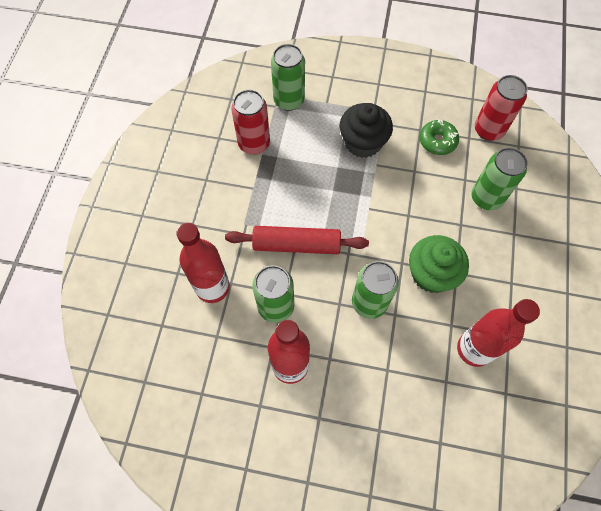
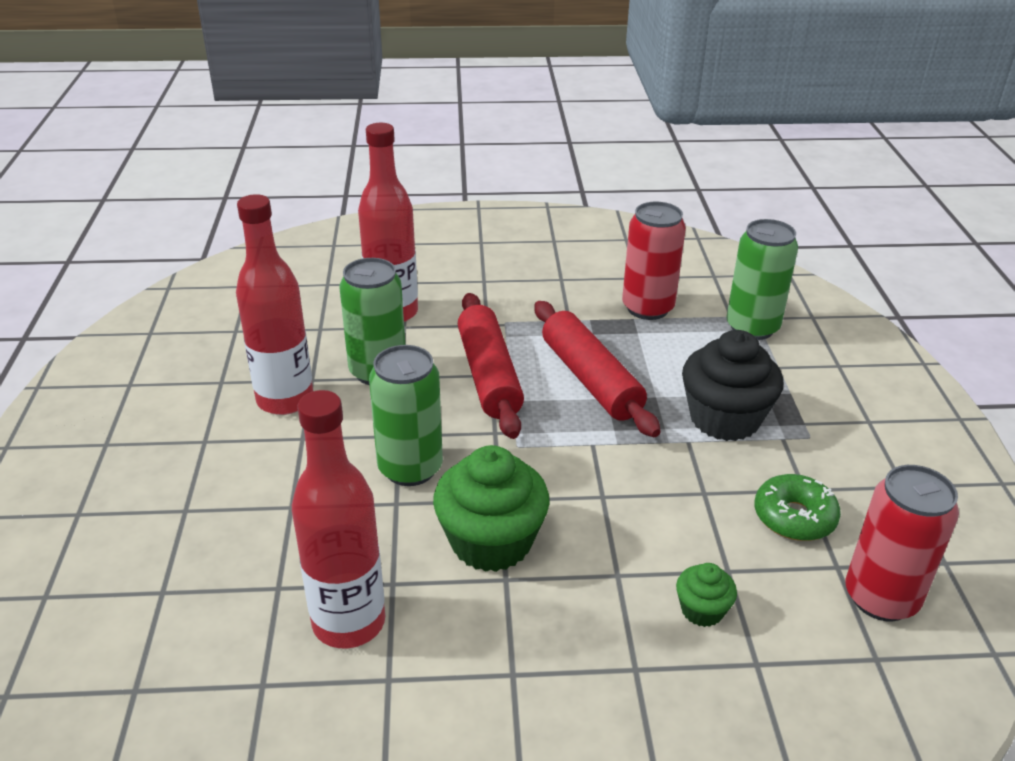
camera: 75 degrees right, 30 degrees down
green can [471,147,528,210] -> green cupcake [676,563,737,627]
none -> red rolling pin [535,301,661,437]

